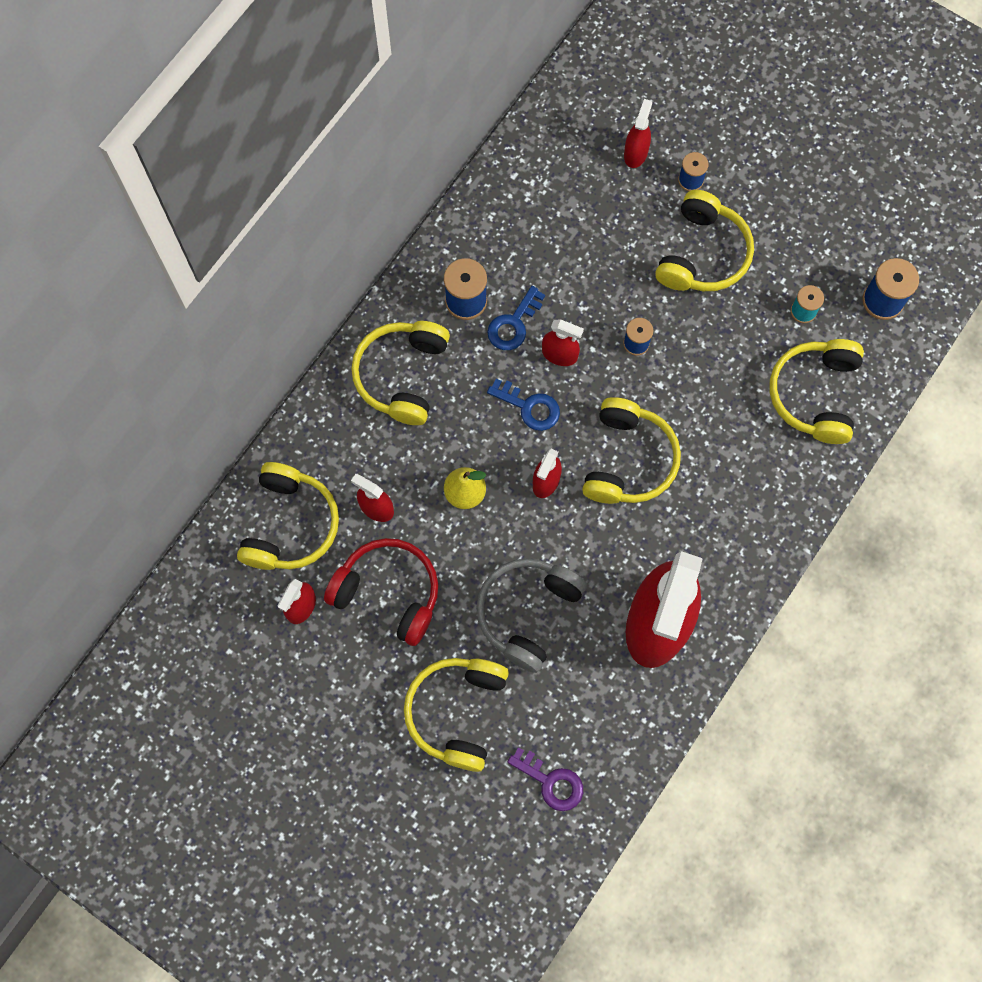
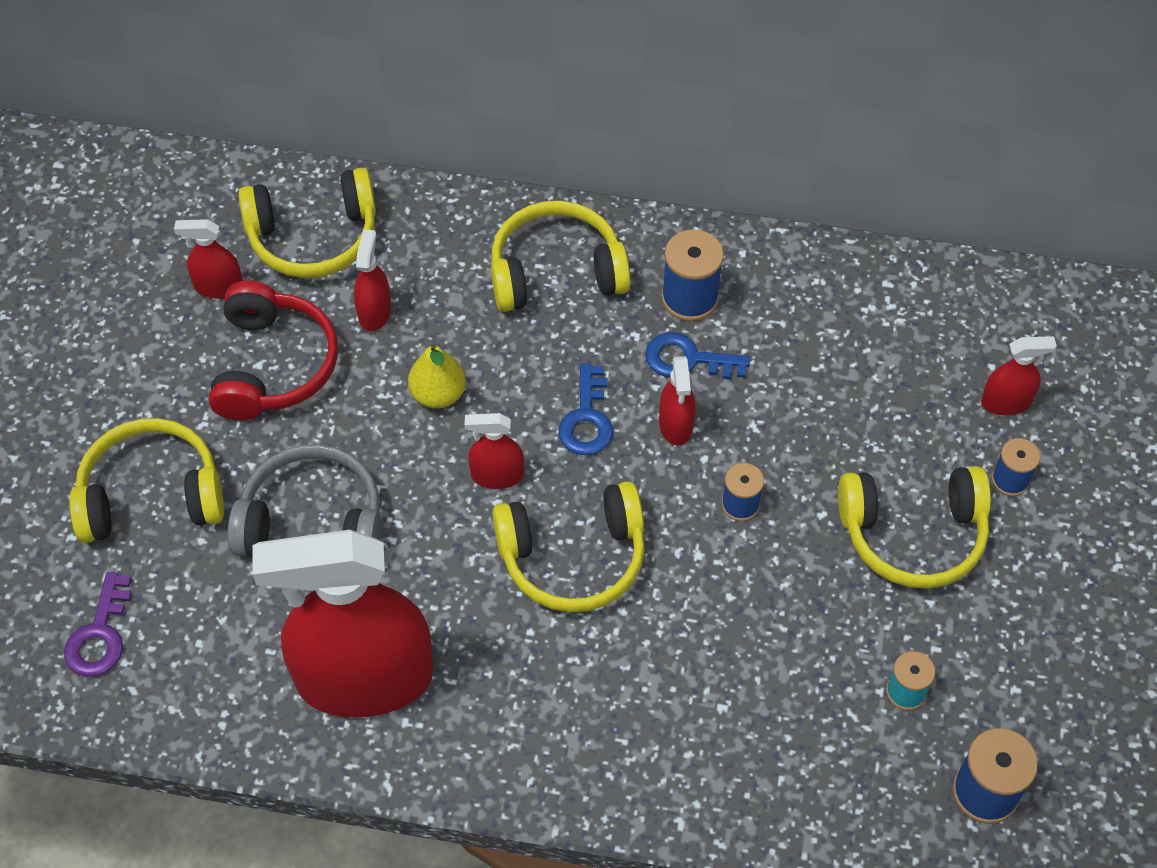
camera: 65 degrees right, 15 degrees down
yellow headphones [770,339,864,444] -> none

